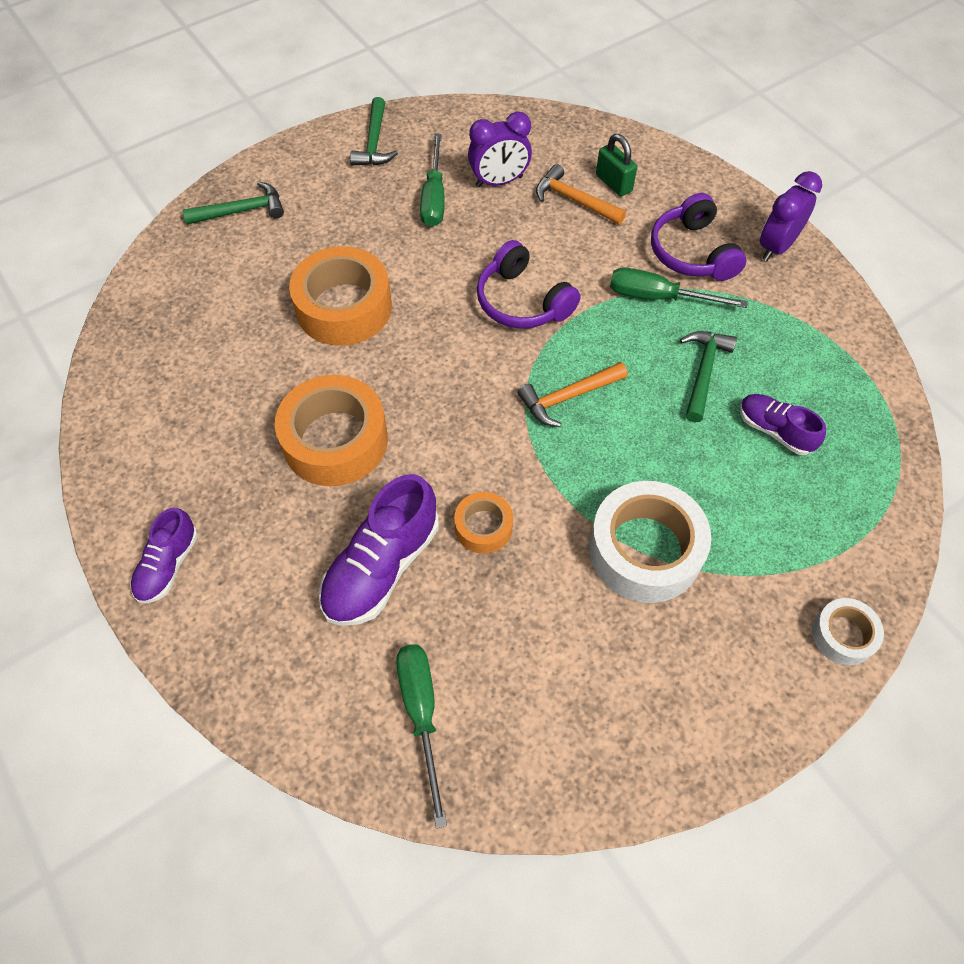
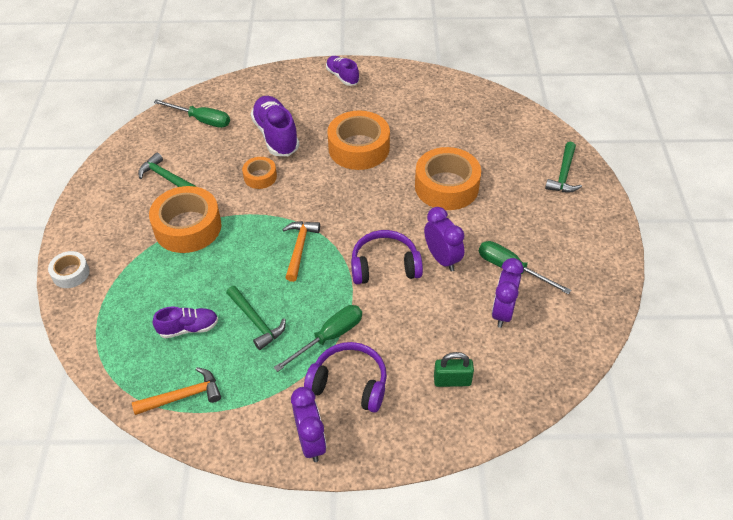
camera: 125 degrees right, 10 degrees down
green hammer [350,97,398,166] -> green hammer moved to [138,153,197,187]
orange hammer [536,164,626,225] -> orange hammer moved to [132,367,221,415]
white tape [589,481,711,603] -> orange tape [149,186,221,253]
none -> purple clock [424,207,464,272]

